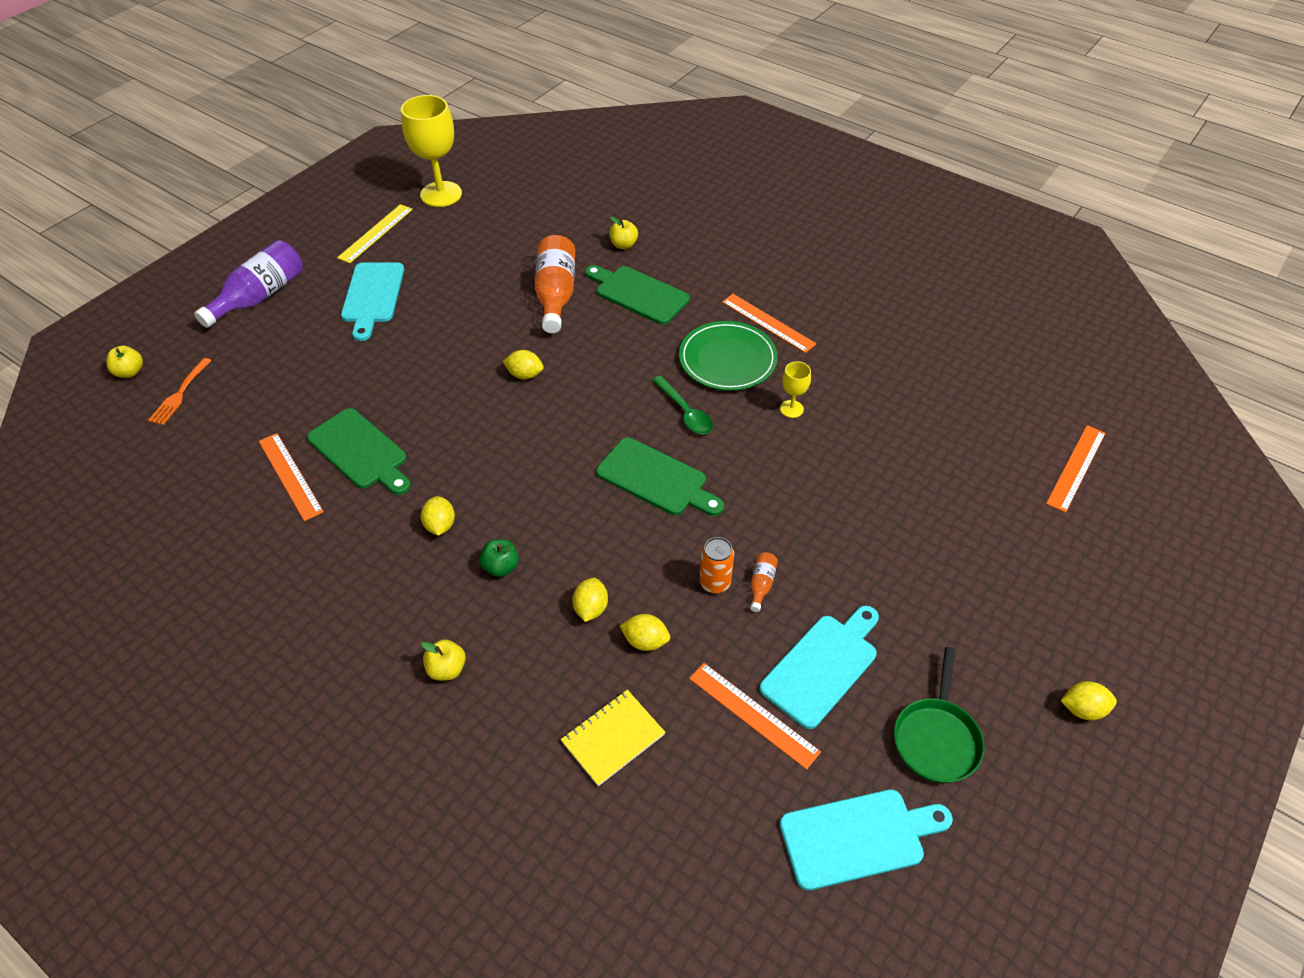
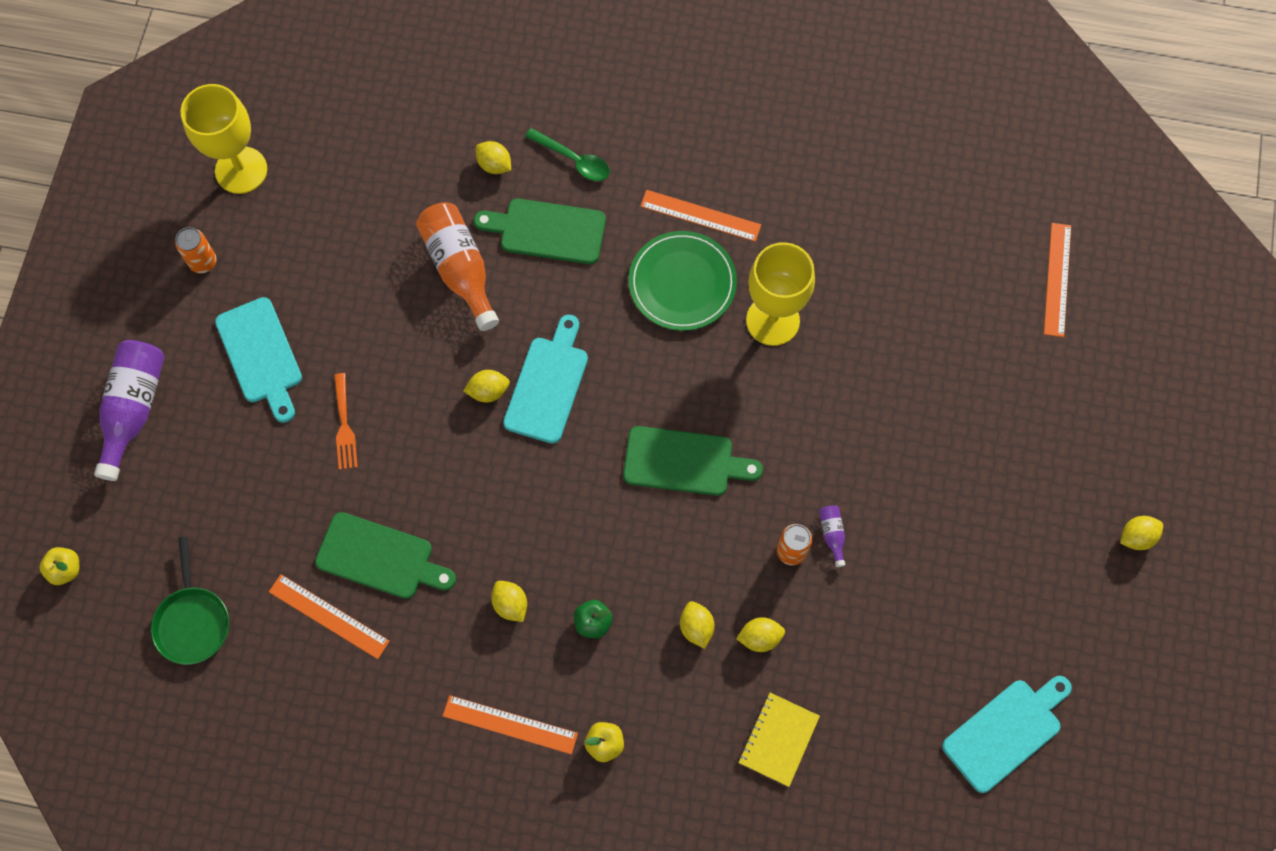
camera: 25 degrees left, 20 degrees up
orange fork [148,358,212,425] -> orange fork moved to [334,373,358,470]
yellow ruler [337,204,413,263] -> orange can [175,227,216,273]
yellow apple [609,217,638,249] -> yellow lemon [475,141,511,174]
green spoon [652,376,713,434] -> green spoon moved to [525,128,610,181]
orange ruler [689,663,821,770] -> orange ruler moved to [443,695,578,754]
orange bottle [750,552,778,612] -> purple bottle [819,505,845,567]
turquoise cutting board [760,606,879,729] -> turquoise cutting board moved to [503,315,588,444]
yellow goblet [780,361,811,418] -> yellow goblet [746,242,815,346], size x2.14
green pan [894,647,984,783] -> green pan moved to [151,537,229,665]

